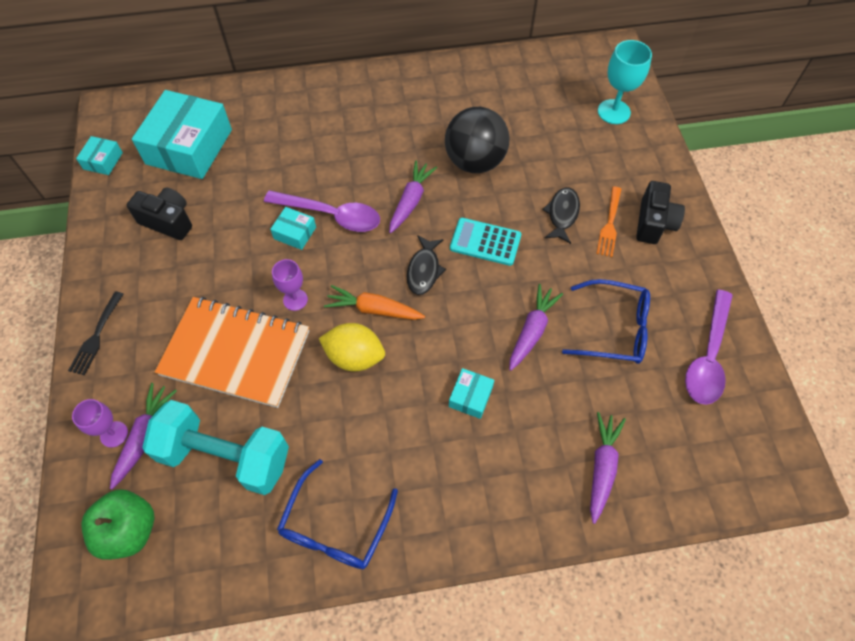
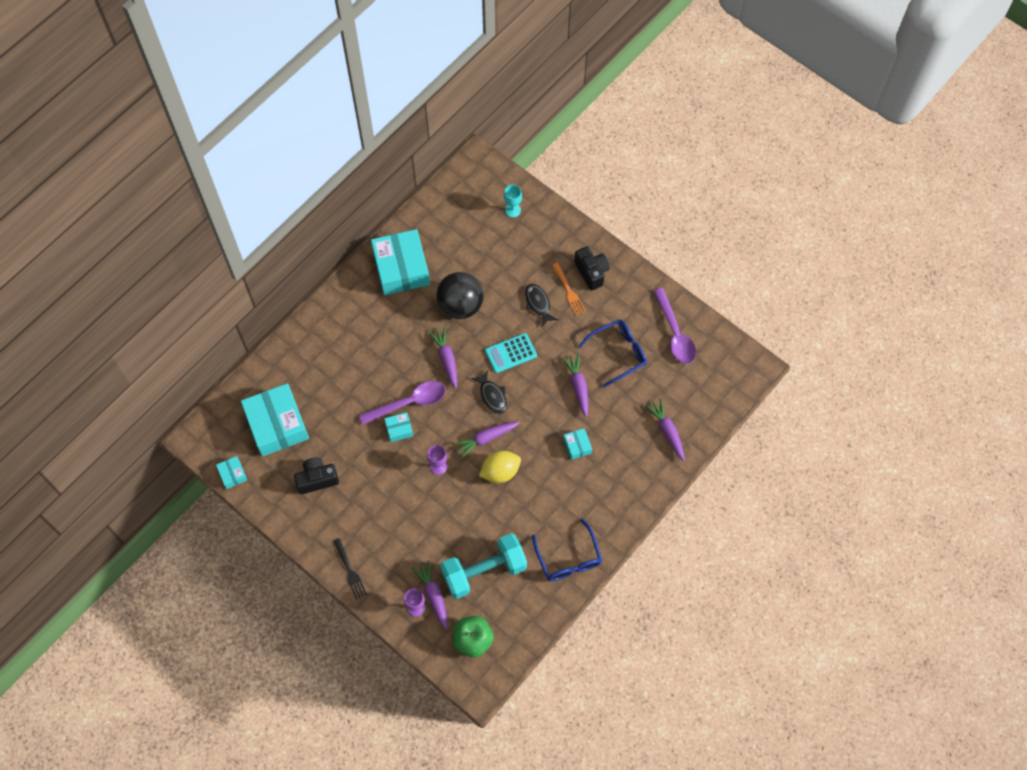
camera: 40 degrees left, 5 degrees up
orange notebook [155,297,309,408] -> none
orange carrot [324,285,425,320] -> purple carrot [453,422,519,458]
turquoise goblet [598,40,652,124] -> turquoise goblet [504,185,522,217], size x0.64
none -> turquoise box [371,229,430,295]

